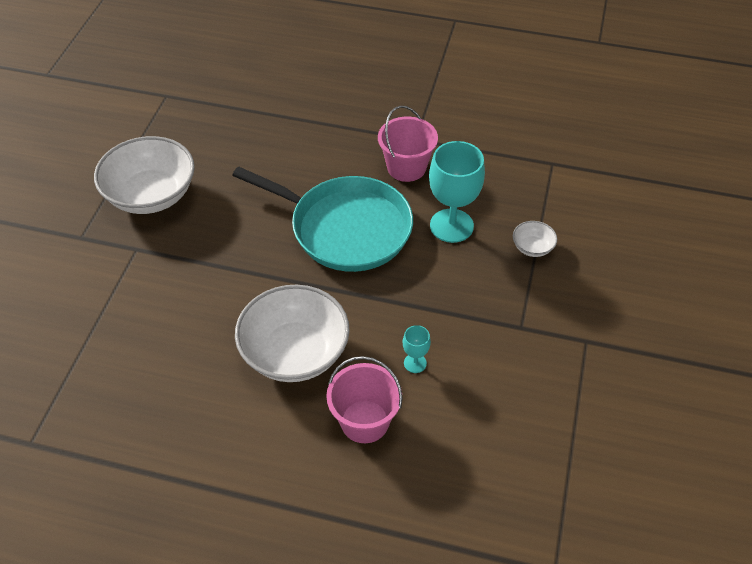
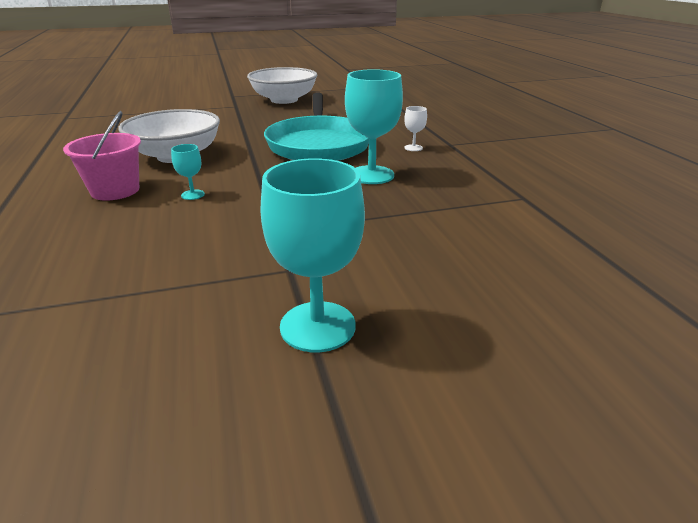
camera: 60 degrees right, 20 degrees down
pink bucket [378,106,438,182] -> white goblet [404,106,427,151]
white bowl [513,221,557,257] -> none
none -> turquoise goblet [260,158,365,352]

